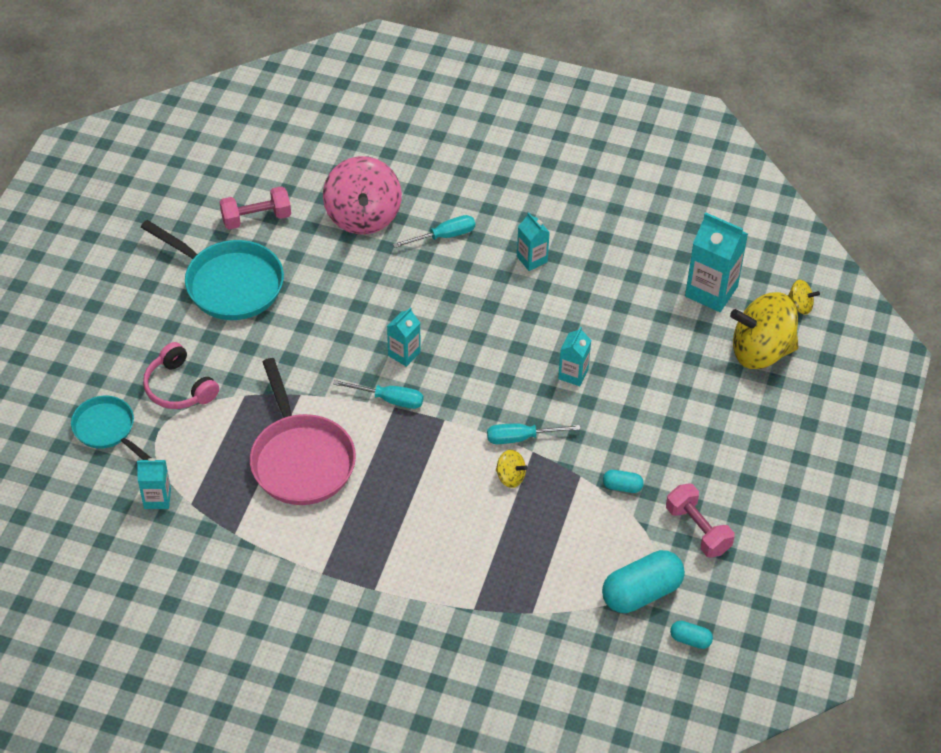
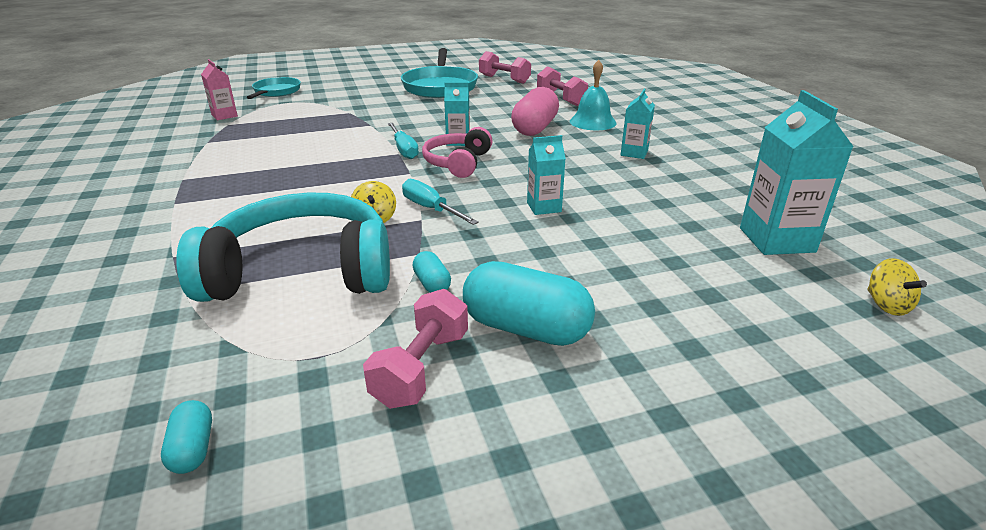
camera: 55 degrees right, 20 degrees down
turquoise carton [137,458,171,509] -> pink carton [201,59,238,120]
pink headphones [143,342,219,409] -> pink headphones moved to [422,127,492,178]
pink pan [250,358,356,505] -> none
pink spinning top [323,156,402,235] -> pink dumbbell [537,66,588,106]
turquoise screwdriver [393,215,475,248] -> turquoise bell [570,60,617,130]
turquoise capsule [602,550,685,613] -> turquoise capsule moved to [463,261,595,346]
yellow spinning top [730,292,799,369] -> none
none -> turquoise headphones [177,193,390,302]
none -> pink capsule [511,87,559,136]

